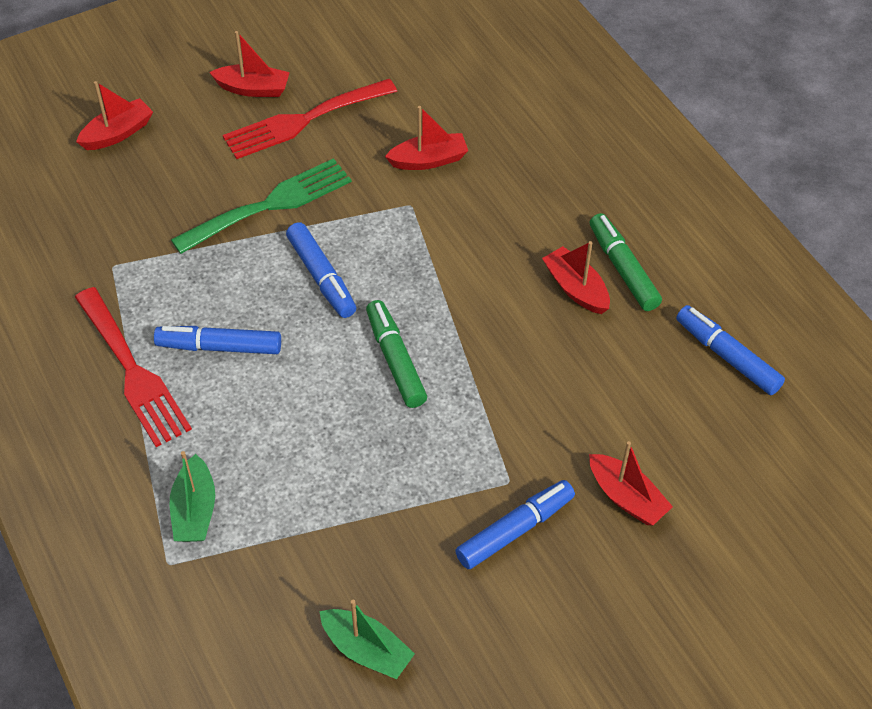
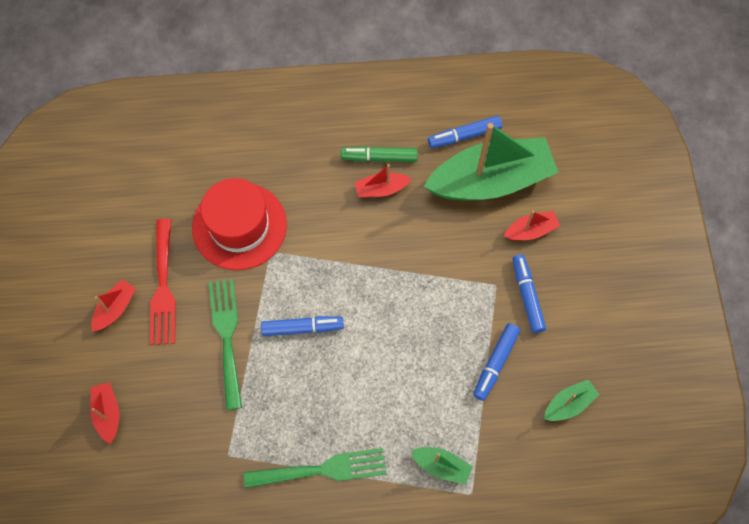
camera: 65 degrees left, 15 degrees up
red fork [75,287,192,447] -> green fork [244,448,386,488]
blue marker [154,326,281,354] -> blue marker moved to [473,323,520,401]
green marker [366,300,427,408] -> none
red boat [385,106,468,170] -> red hat [192,178,287,270]
none -> green boat [424,123,559,201]

